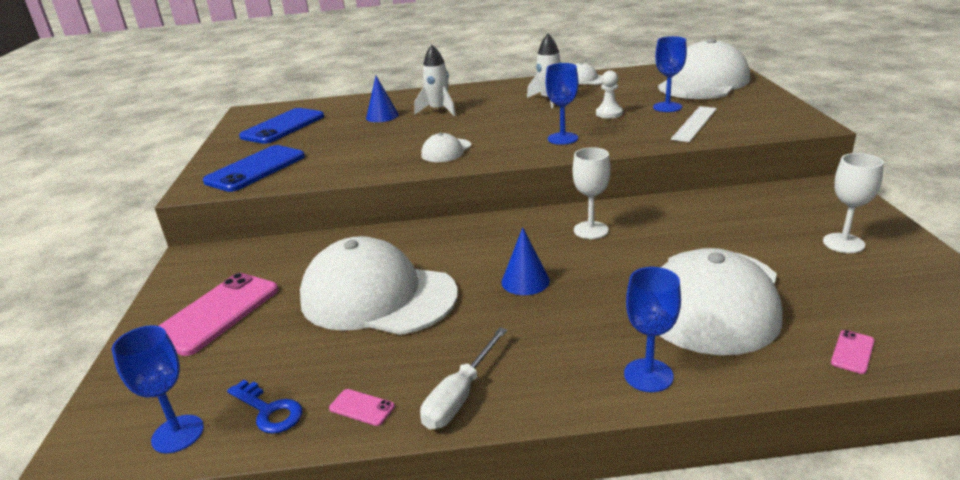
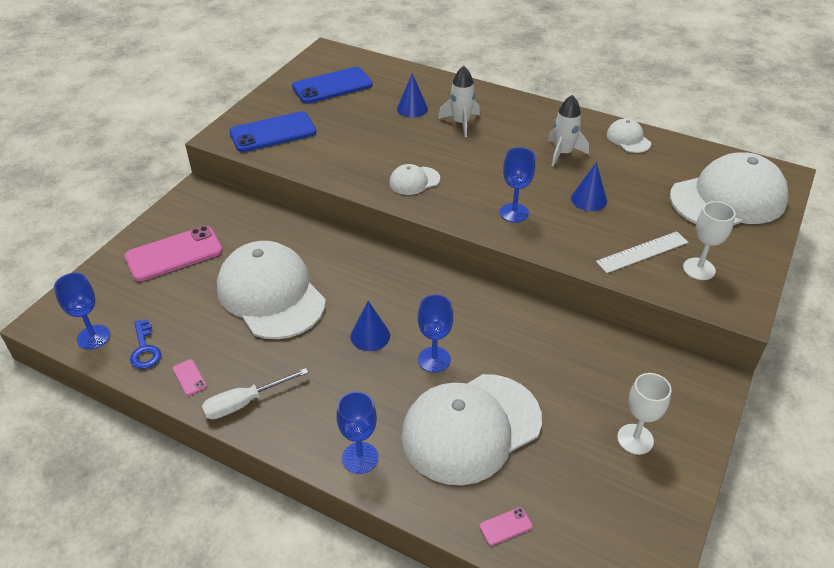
camera: 30 degrees right, 15 degrees up
white goblet [573,147,611,239] -> white goblet moved to [683,201,735,280]
white pawn [596,70,623,118] -> blue cone [571,162,607,211]
blue goblet [653,36,687,112] -> blue goblet moved to [418,294,453,373]

